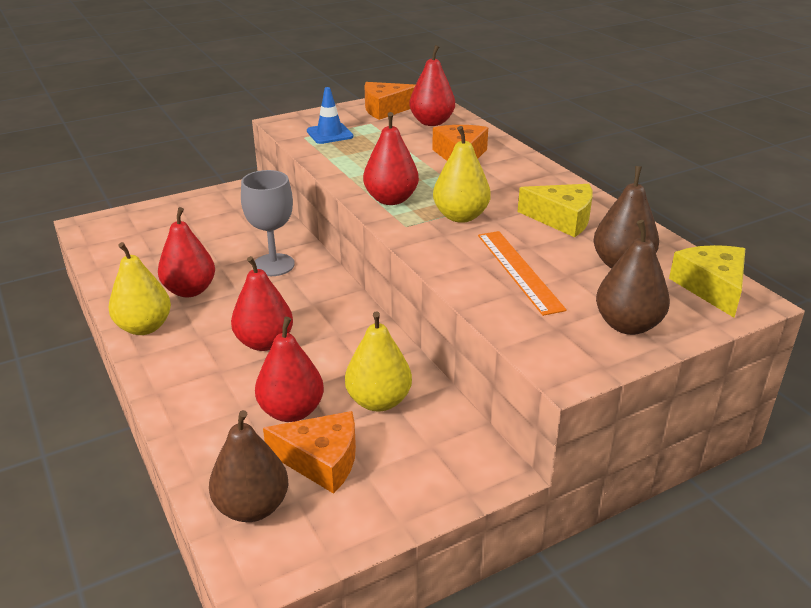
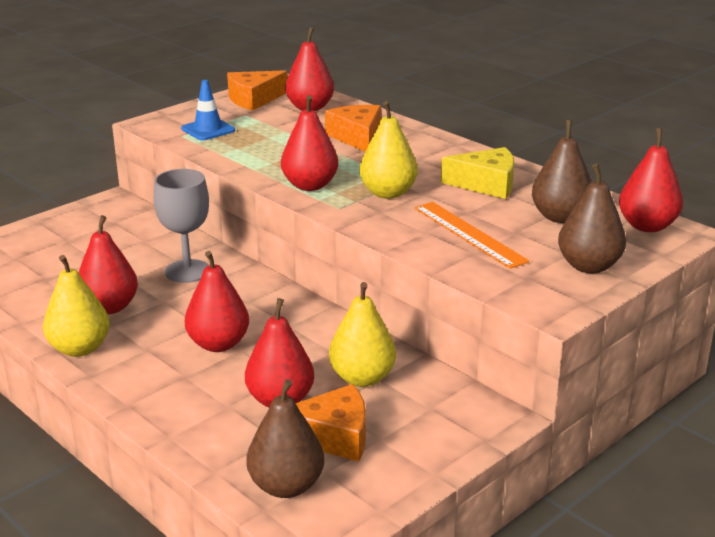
camera: 15 degrees left, 5 degrees down
yellow cheese [669,245,745,318] -> red pear [619,128,683,232]

